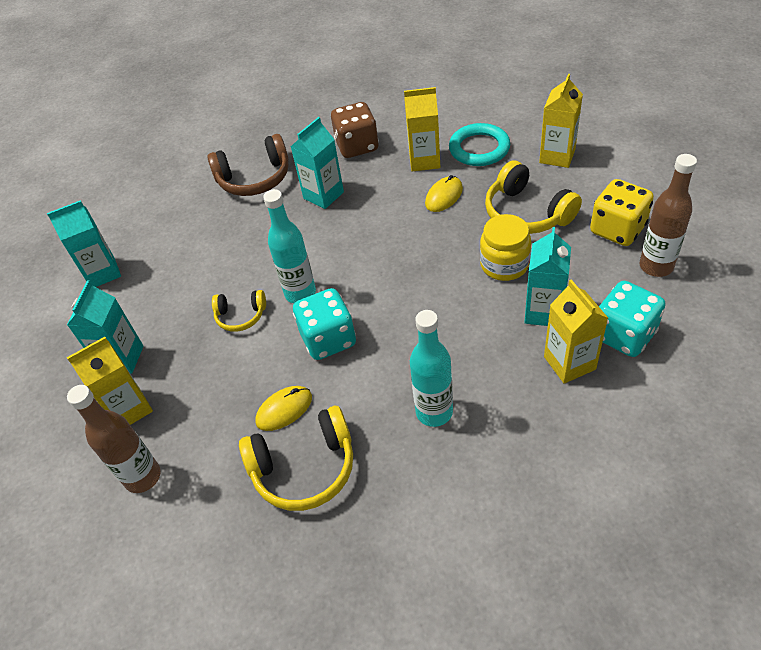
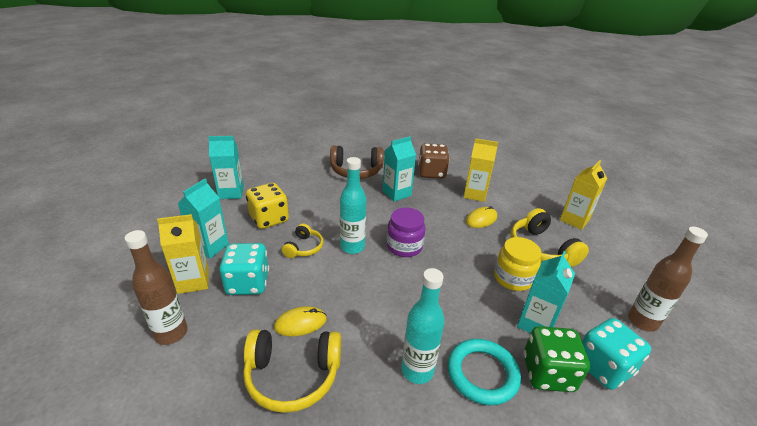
camera: 10 degrees right, 15 degrees down
yellow headphones [212,290,266,332] -> yellow headphones turned 90 degrees counterclockwise [282,223,323,258]
turquoise dice [293,288,356,360] -> turquoise dice moved to [219,243,269,295]
turquoise ring [449,123,510,166] -> turquoise ring moved to [448,339,521,405]
yellow carton [544,279,608,384] -> green dice [523,326,590,392]
yellow dice [590,179,654,246] -> yellow dice moved to [246,183,289,229]
none -> purple jar [387,207,426,257]

